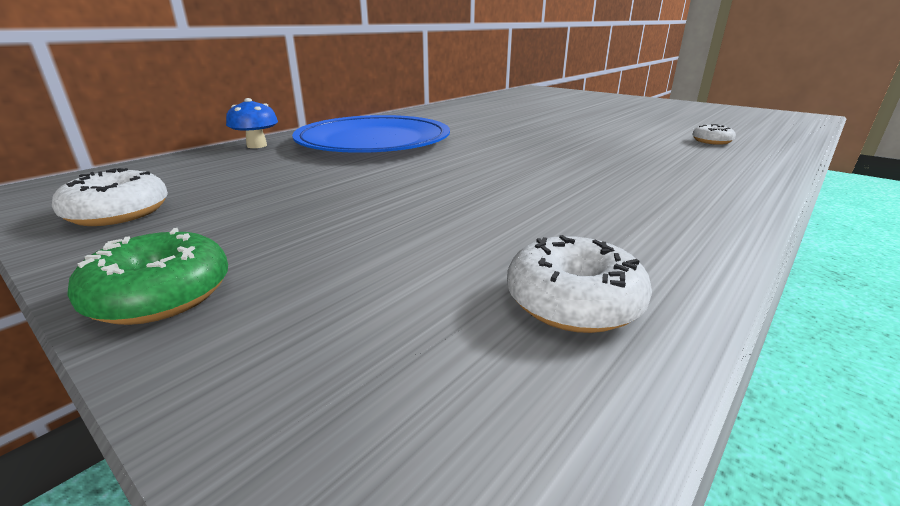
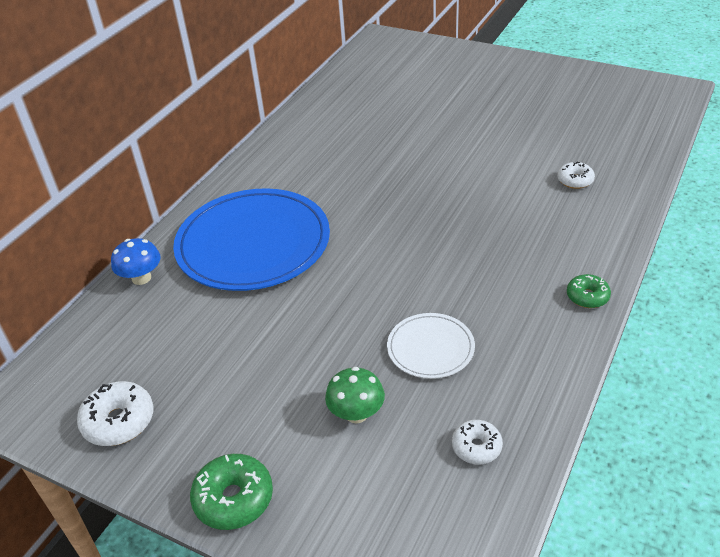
camera: 10 degrees left, 15 degrees up
white donut [507,235,652,333] -> white donut [452,420,503,464], size x0.64
none -> green mushroom [325,367,385,424]
none -> white plate [387,313,475,379]
none -> green donut [567,274,611,308]

